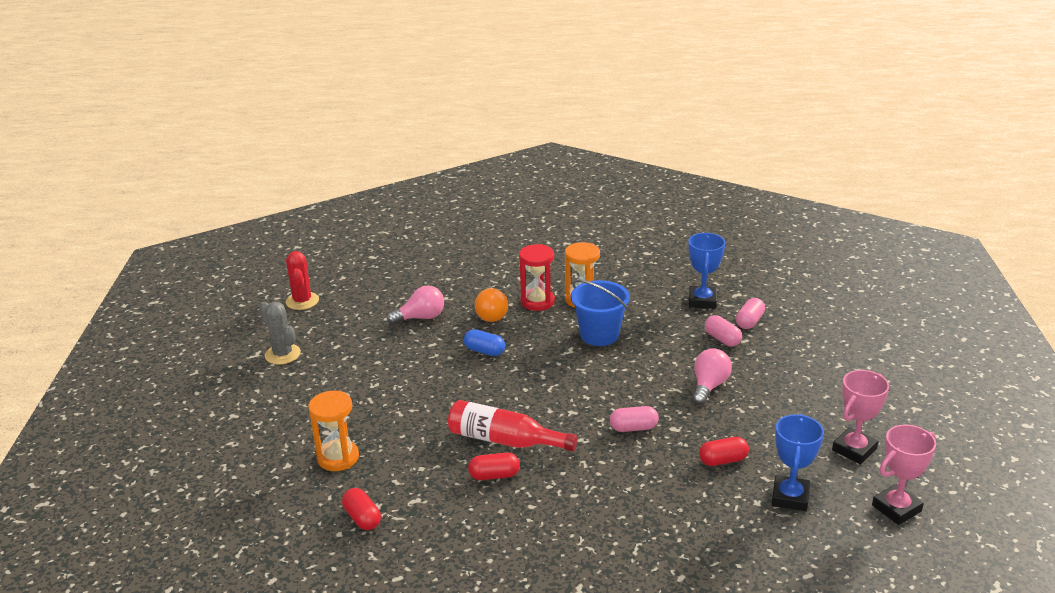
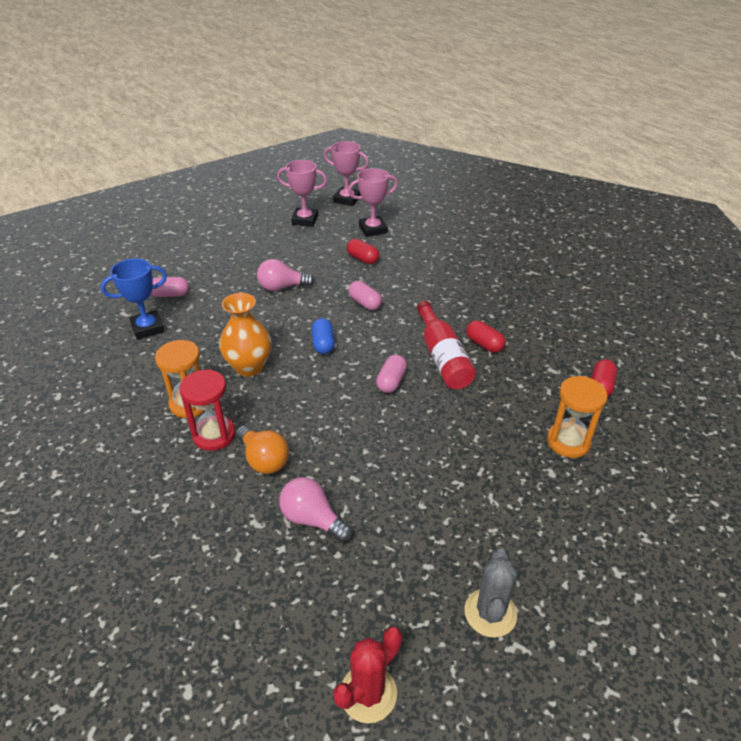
camera: 125 degrees left, 10 degrees up
blue capsule [464,329,505,356] -> blue capsule moved to [312,318,335,354]
orange light bulb [475,287,508,322] -> orange light bulb turned 90 degrees clockwise [236,425,289,474]
blue bucket [571,280,630,346] -> orange vase [219,293,272,377]
pink capsule [705,315,742,347] -> pink capsule moved to [376,354,407,393]
blue trophy [772,414,824,511] -> pink trophy [348,168,398,237]

